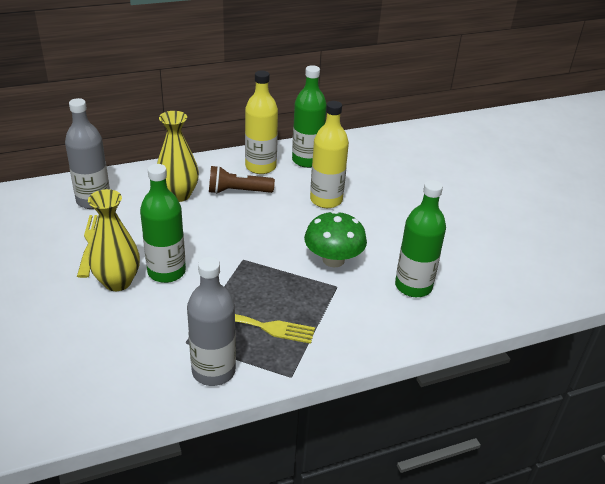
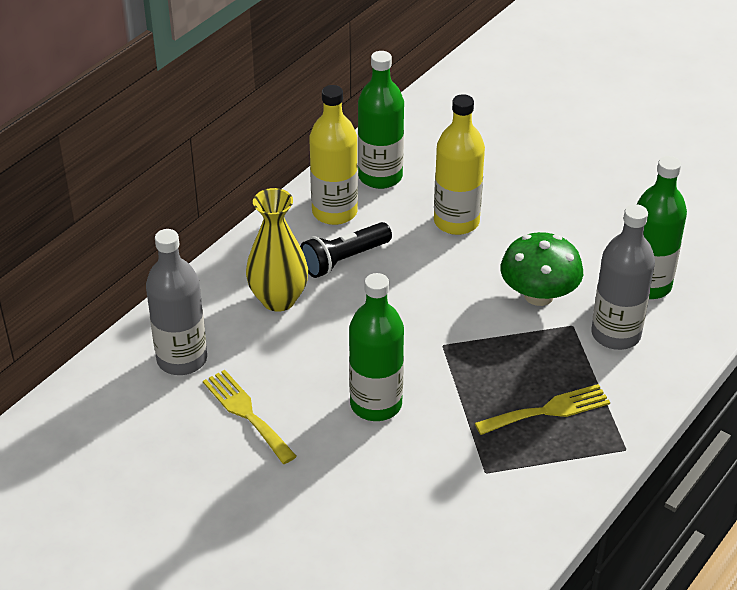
camera: 30 degrees left, 5 degrees up
yellow vase [88,189,140,291] -> none
grey bottle [187,257,236,386] -> grey bottle moved to [592,204,655,350]
brown flashlight [209,166,275,194] -> black flashlight [300,222,392,278]

